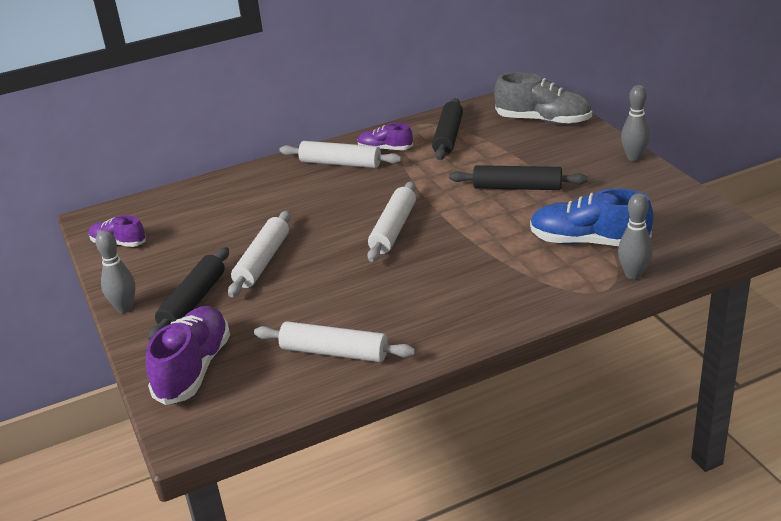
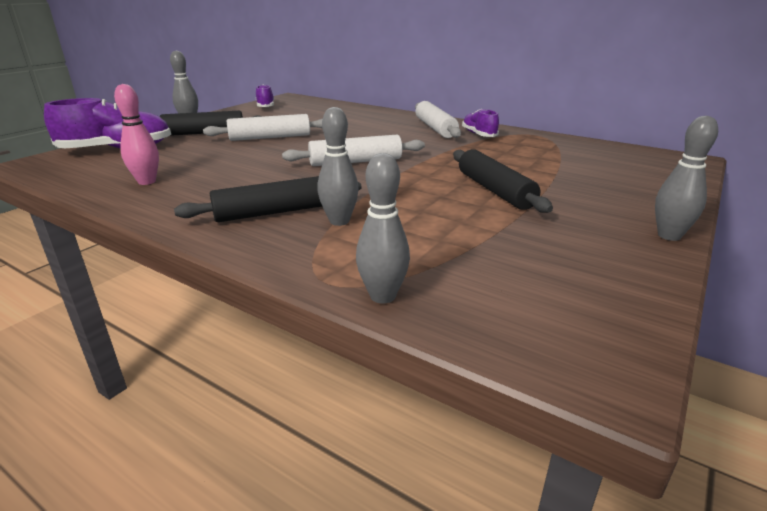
camera: 55 degrees right, 5 degrees down
white rolling pin [254,322,415,362] -> pink bowling pin [114,84,159,185]
black rolling pin [432,98,463,160] -> black rolling pin moved to [174,176,362,222]
grey shoe [495,72,592,125] -> none
blue shoe [530,188,653,246] -> none
none -> grey bowling pin [317,107,358,226]

